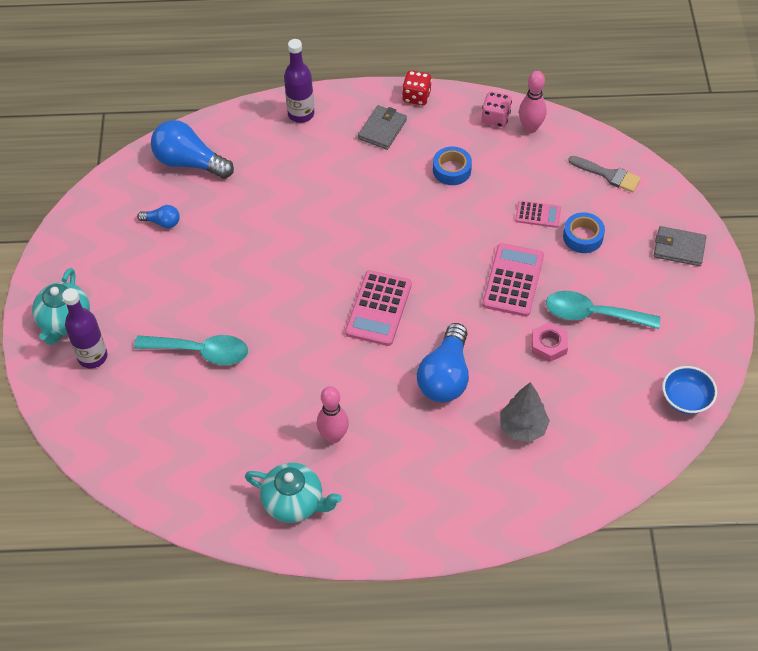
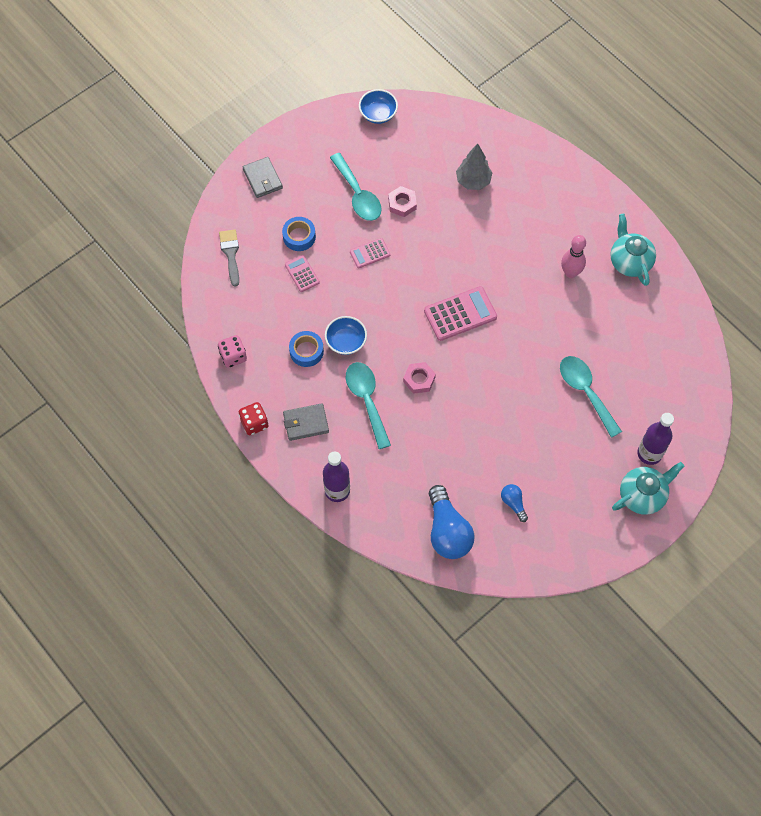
camera: 130 degrees left, 10 degrees up
blue light bulb [417,323,469,402] -> none
pink calculator [482,243,544,317] -> pink calculator [350,238,390,268], size x0.57
pink bowling pin [519,71,547,133] -> none
none -> blue bowl [325,316,367,355]
none -> turquoise spoon [346,362,391,449]
none -> pink nut [403,362,436,394]

